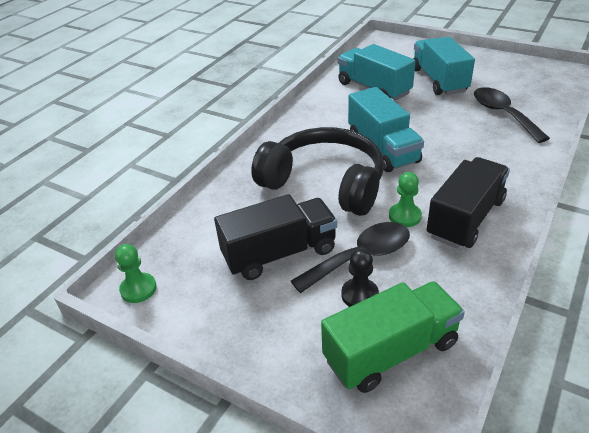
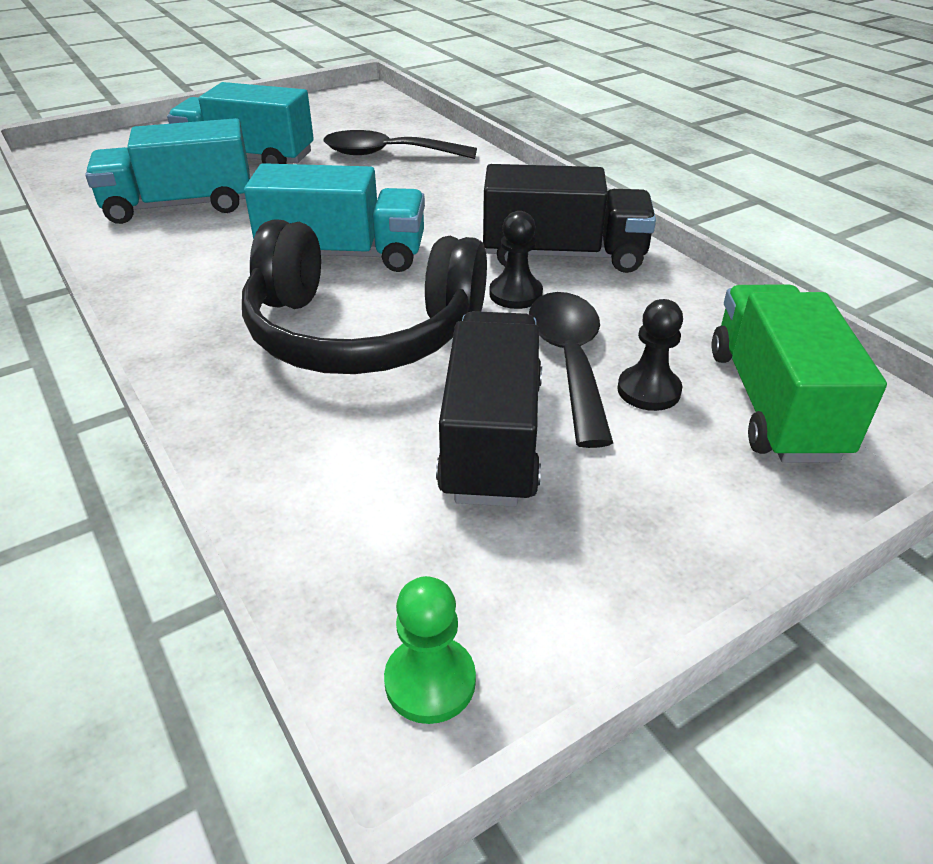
camera: 65 degrees left, 0 degrees up
black headphones [251,127,383,216] -> black headphones turned 135 degrees counterclockwise [242,219,487,374]
green pawn [389,172,422,227] -> black pawn [489,211,543,309]
black truck [427,157,510,249] -> black truck turned 120 degrees clockwise [483,164,656,273]

